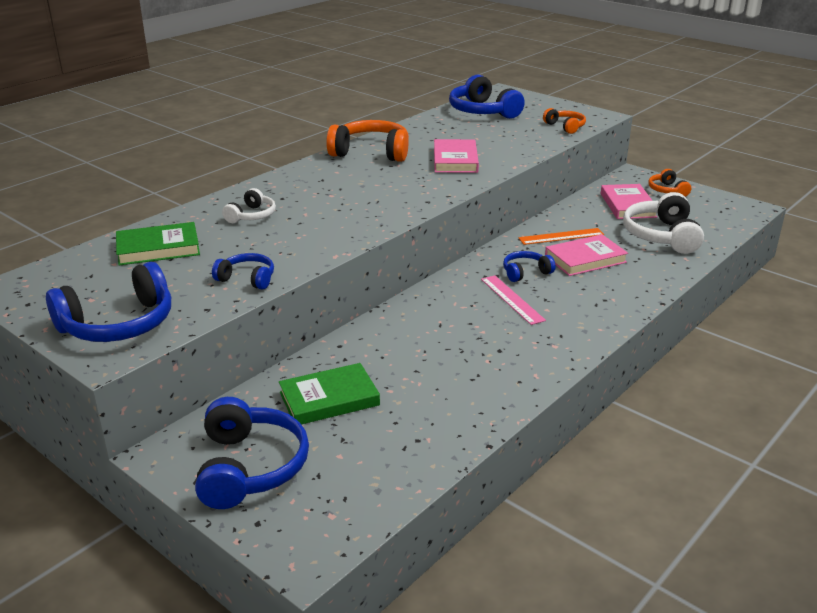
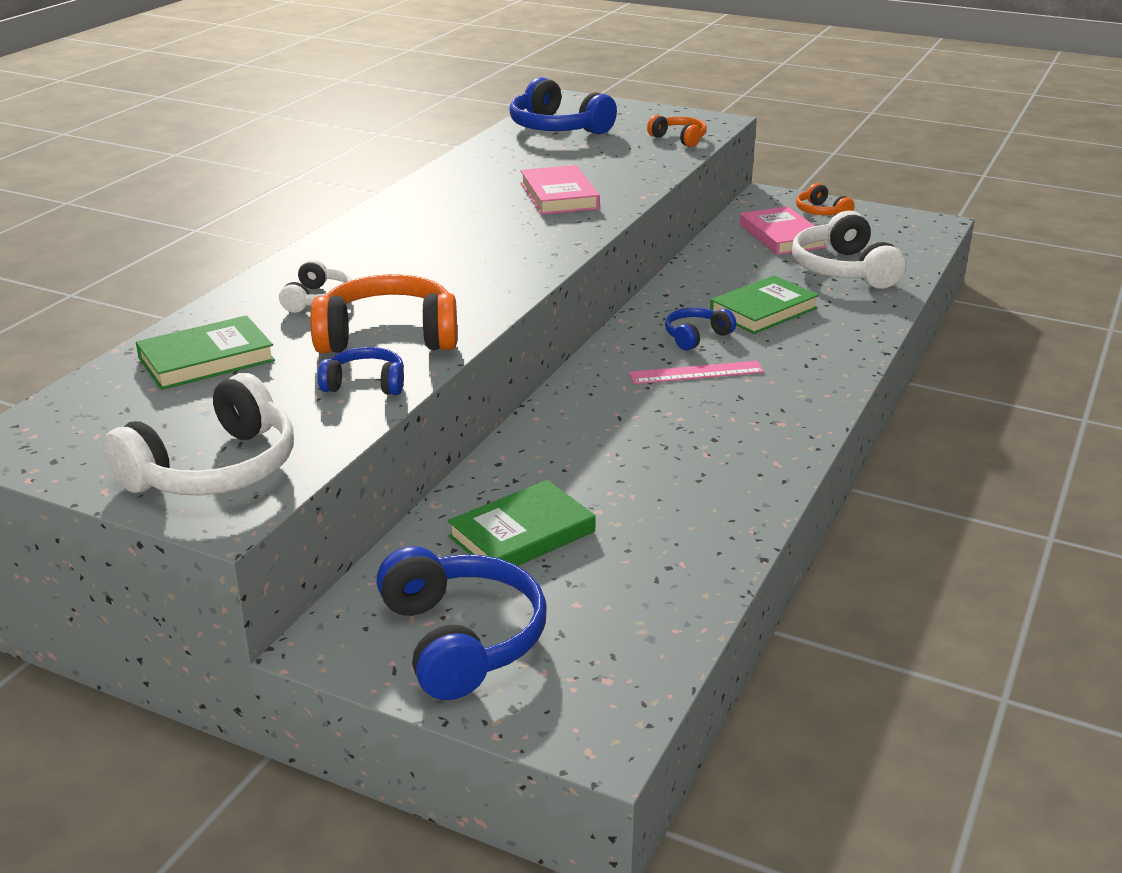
camera: 15 degrees left, 0 degrees up
blue headphones [46,262,171,342] -> white headphones [103,373,294,496]
orange headphones [326,120,409,162] -> orange headphones moved to [310,274,457,353]
pink ruler [481,275,546,325] -> pink ruler turned 60 degrees counterclockwise [629,361,764,384]
orange ruler [518,228,604,245] -> none
pink book [545,234,628,276] -> green book [710,275,819,334]

